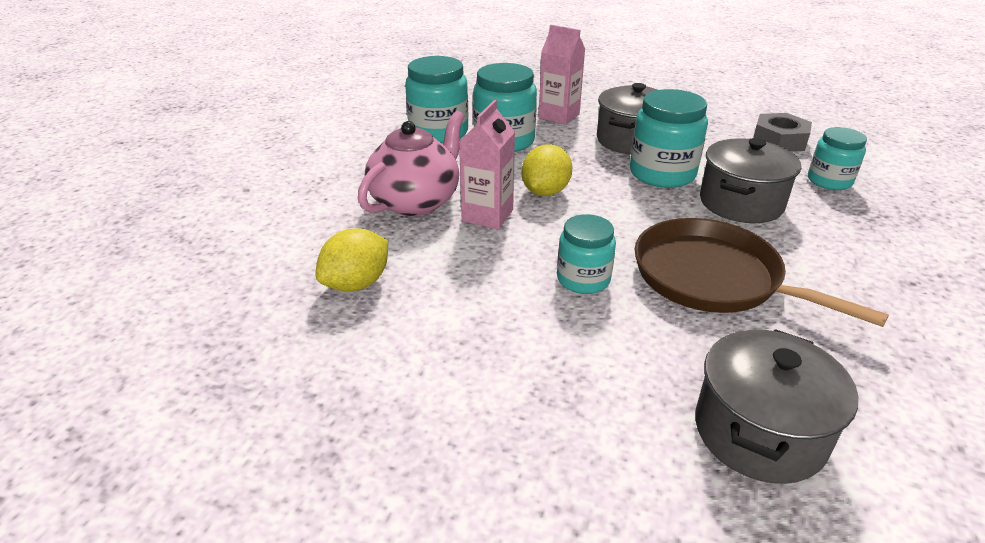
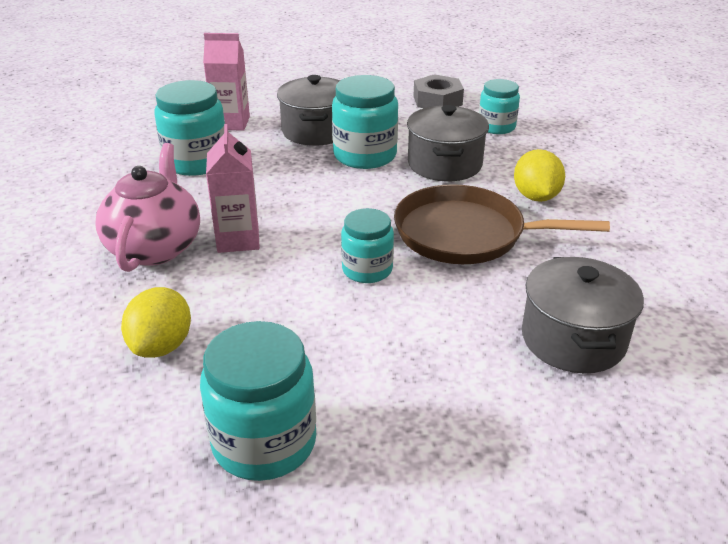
camera: 30 degrees left, 0 degrees up
turquoise jar [405,56,468,143] -> turquoise jar moved to [200,321,316,481]
yellow lemon [522,144,573,196] -> yellow lemon moved to [514,149,565,202]

